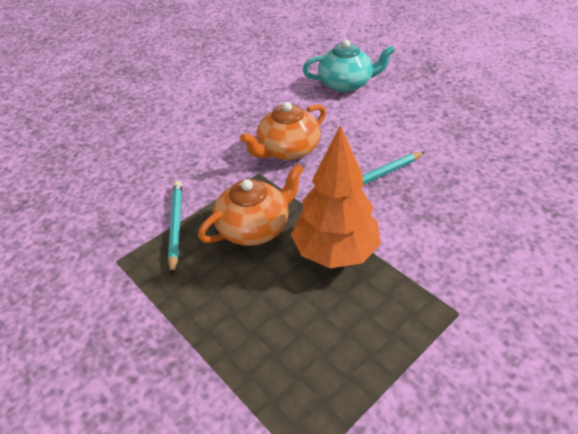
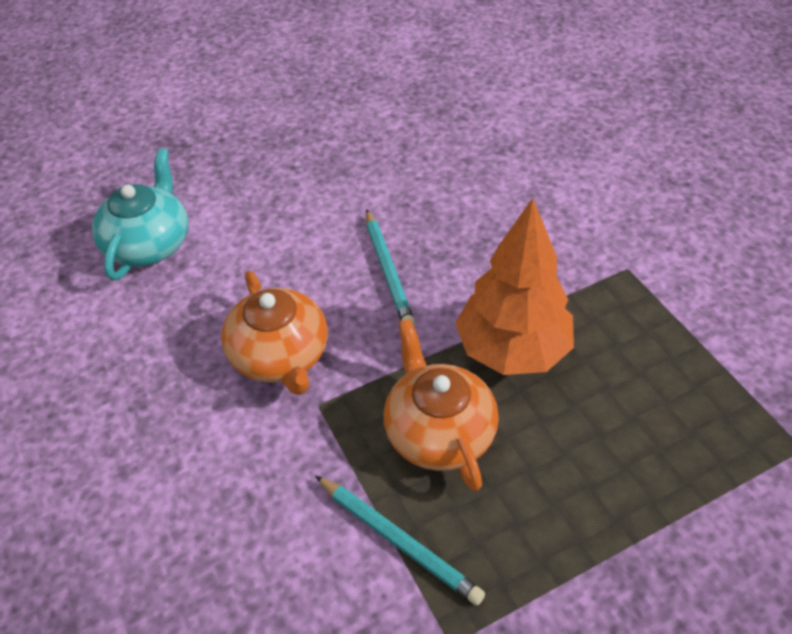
camera: 75 degrees left, 5 degrees up
turquoise pencil [168,181,182,275] -> turquoise pencil turned 150 degrees counterclockwise [315,476,485,606]

